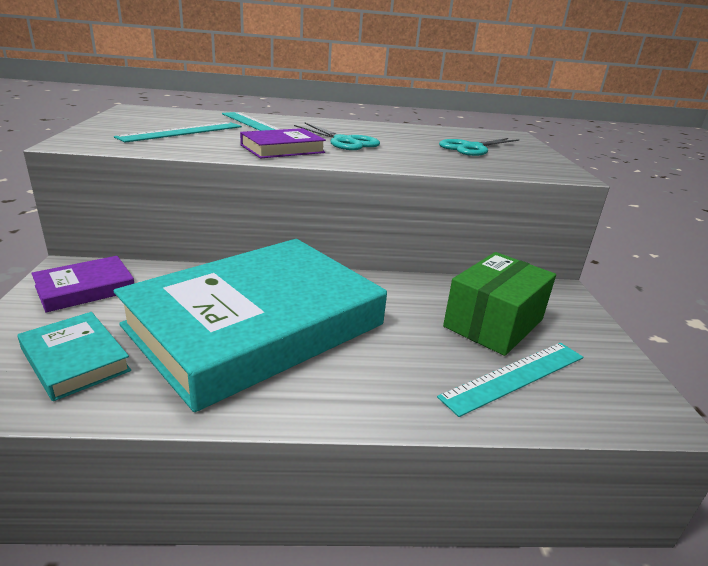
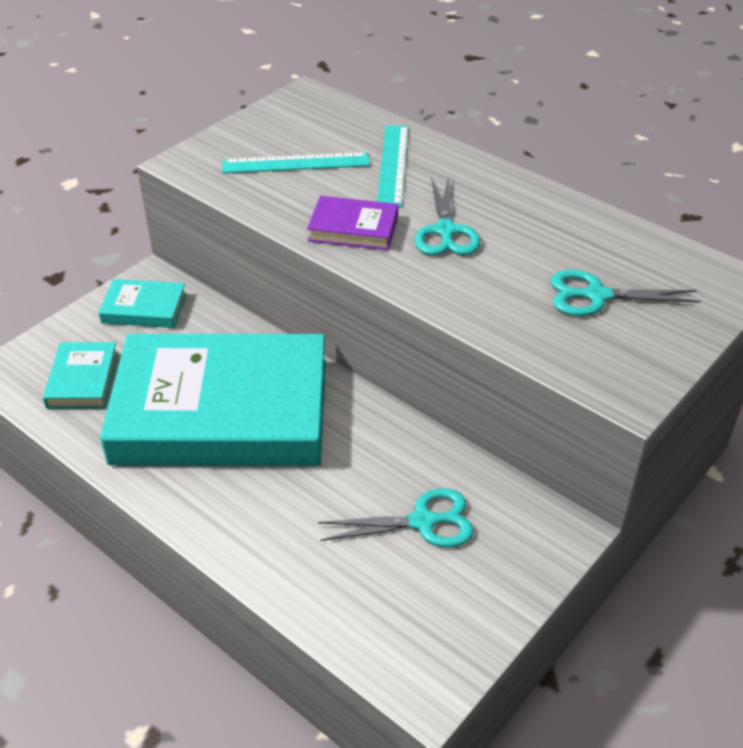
camera: 45 degrees right, 15 degrees up
purple book [31,256,134,313] -> turquoise book [98,279,187,328]
turquoise ruler [437,343,583,417] -> none
green box [443,252,556,356] -> turquoise scissors [318,488,474,547]

